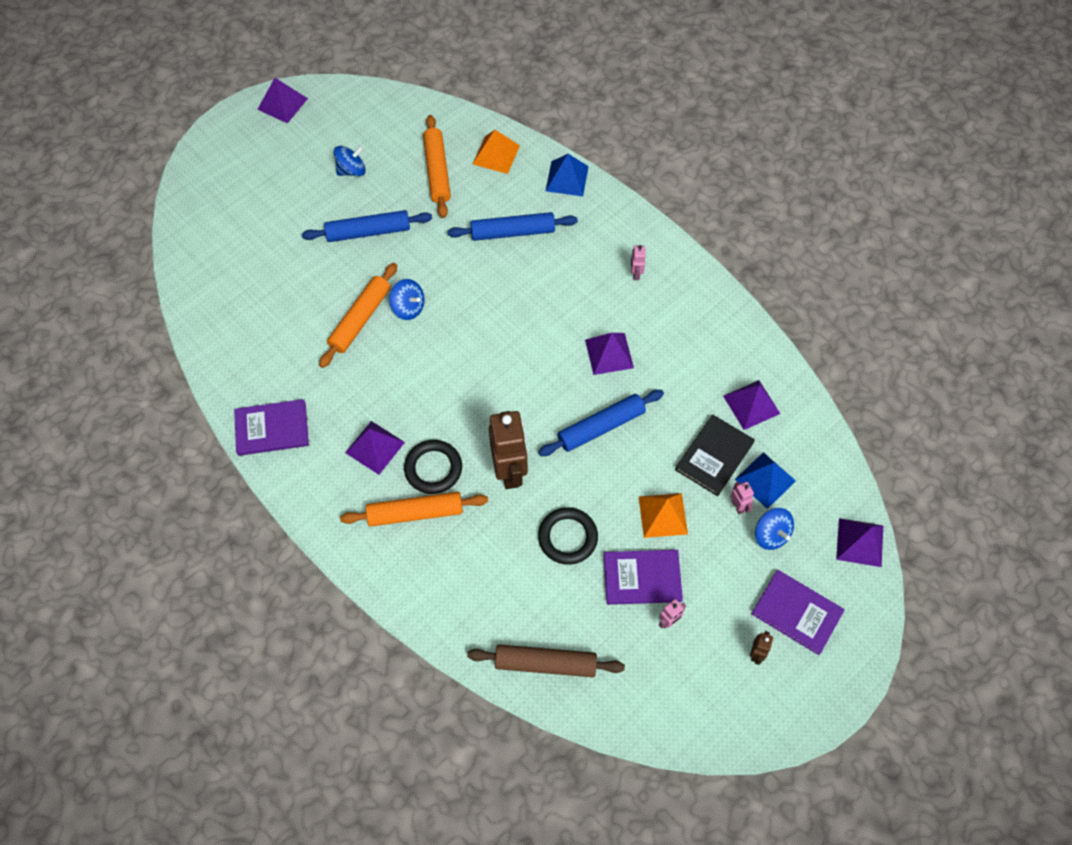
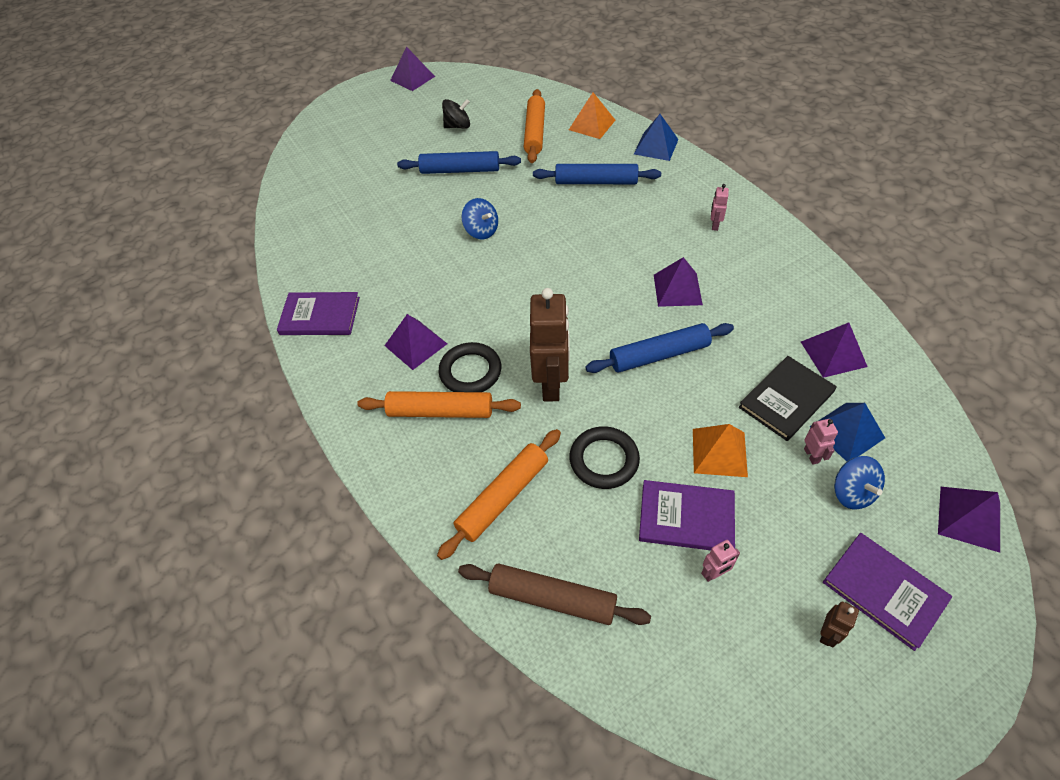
camera: 15 degrees right, 10 degrees down
orange rolling pin [319,263,397,368] -> orange rolling pin moved to [437,429,561,560]
blue spinning top [334,146,366,176] -> black spinning top [442,99,470,128]

